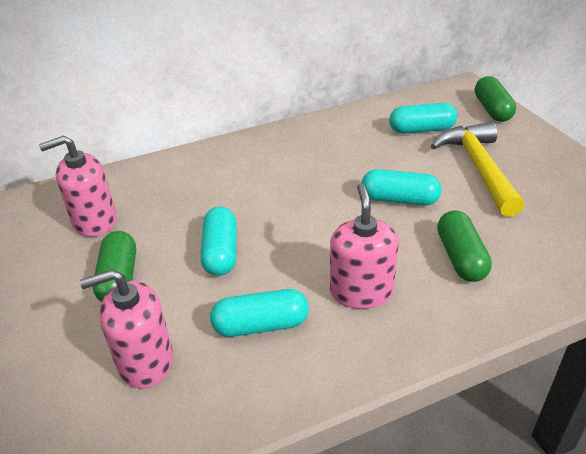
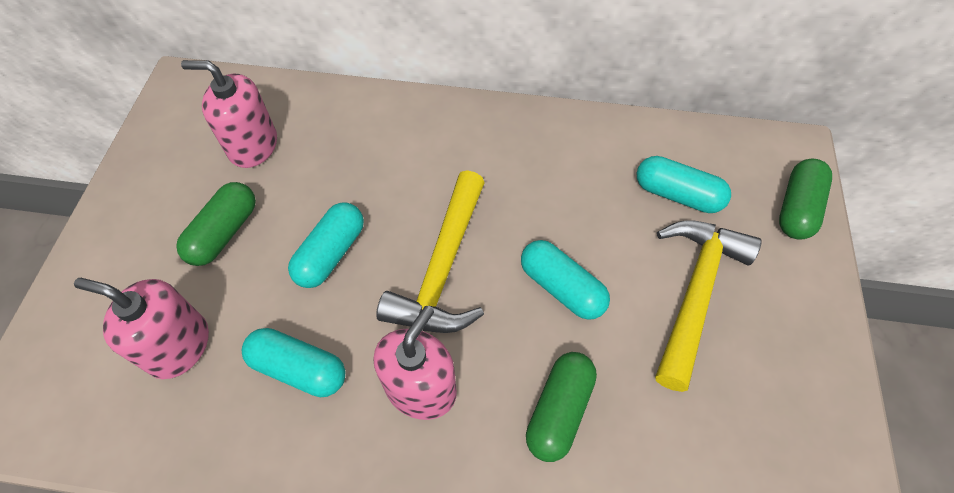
camera: 30 degrees right, 20 degrees up
none -> yellow hammer [376,170,485,333]

